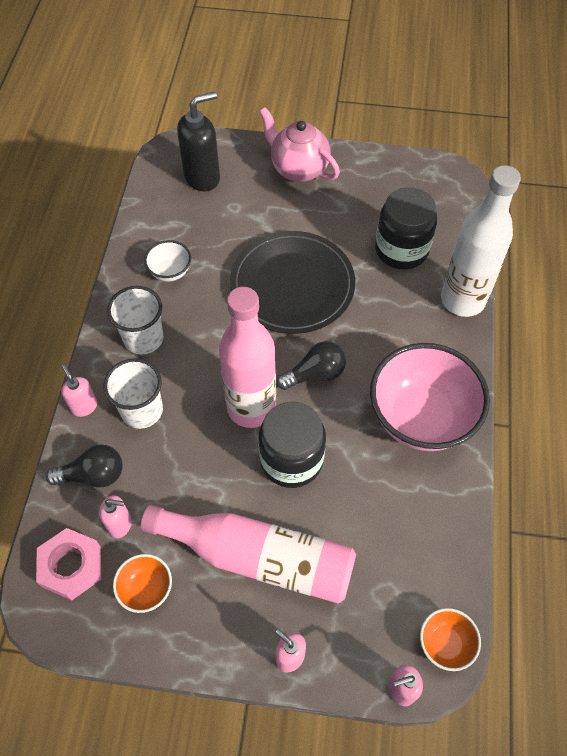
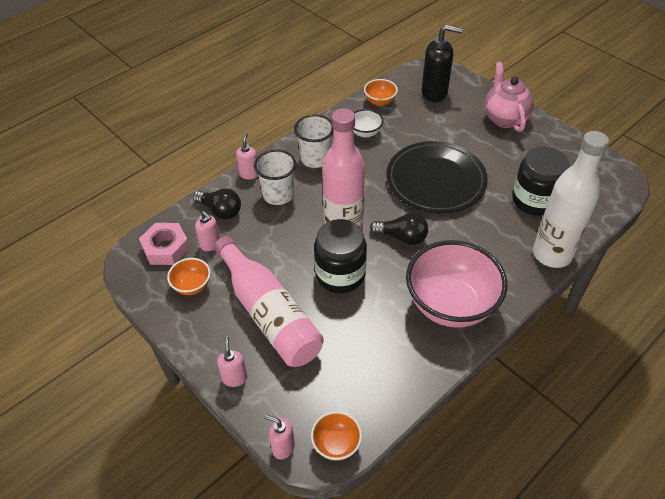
camera: 40 degrees right, 10 degrees down
none -> orange bowl [364,79,398,106]

